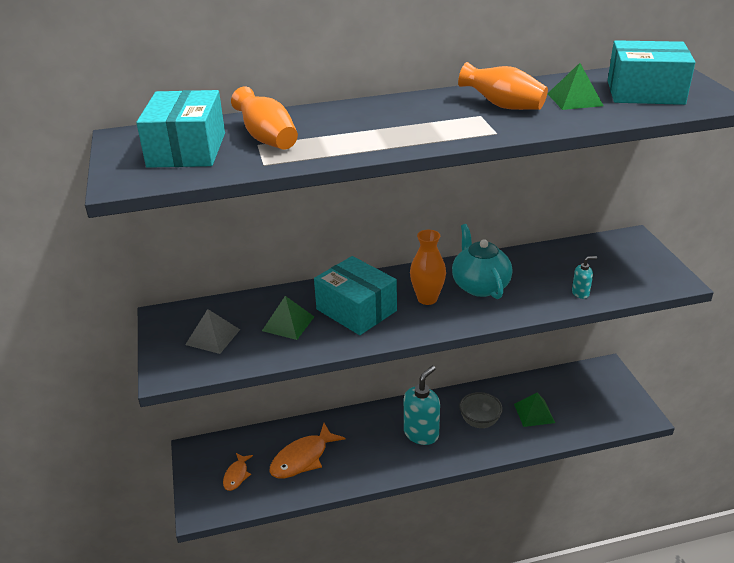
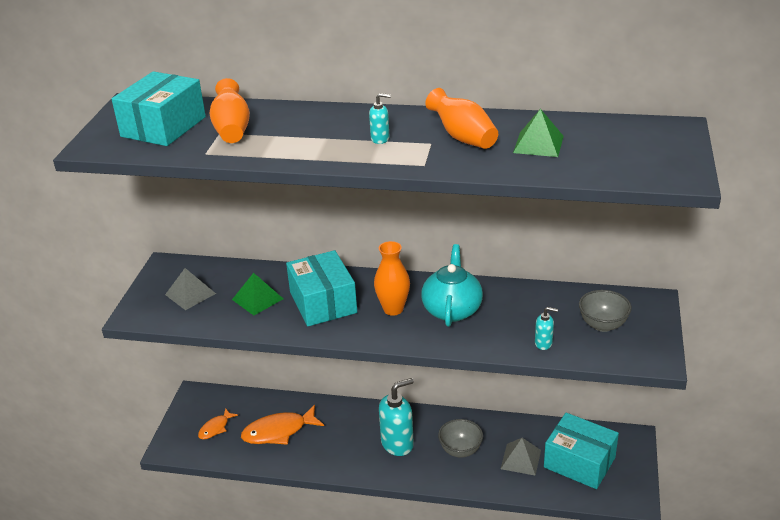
camera: 25 degrees right, 0 degrees up
green pyramid [514,393,555,427] -> grey pyramid [501,438,541,476]
turquoise box [608,40,695,105] -> turquoise box moved to [544,413,619,489]
none -> turquoise soap dispenser [369,93,391,144]
none -> grey bowl [579,290,632,332]

